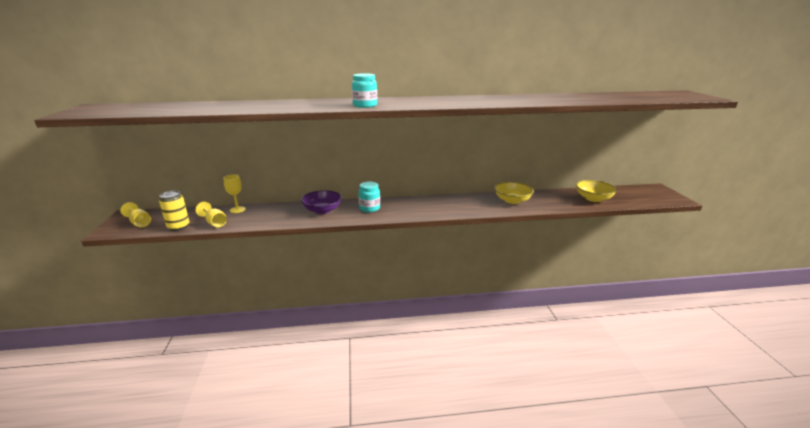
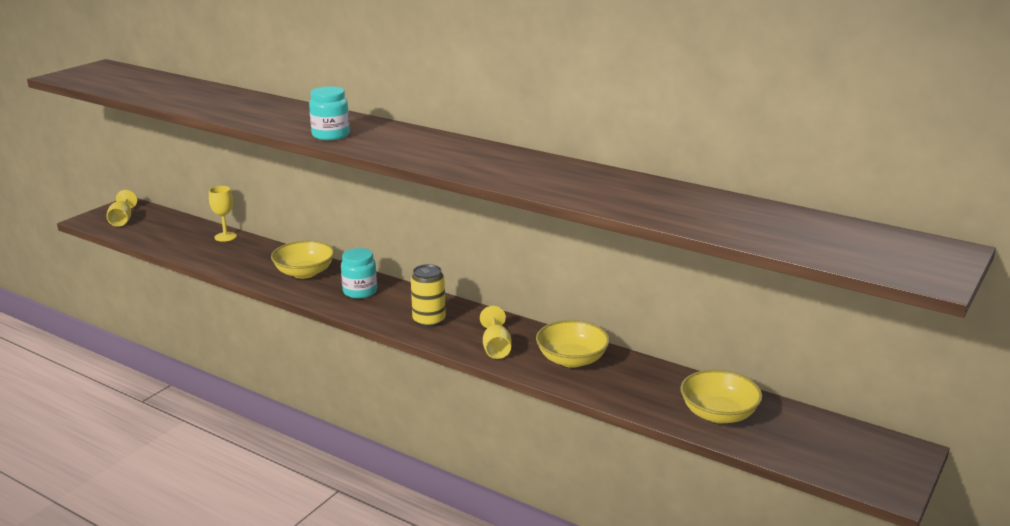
camera: 40 degrees right, 0 degrees up
yellow can [159,191,189,231] -> yellow can moved to [411,264,446,328]
yellow goblet [195,202,227,227] -> yellow goblet moved to [480,306,511,359]
purple bowl [301,190,342,214] -> yellow bowl [271,241,335,279]

